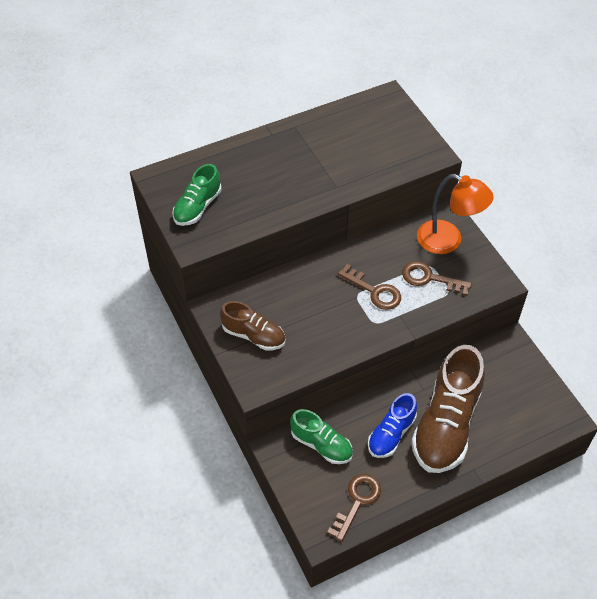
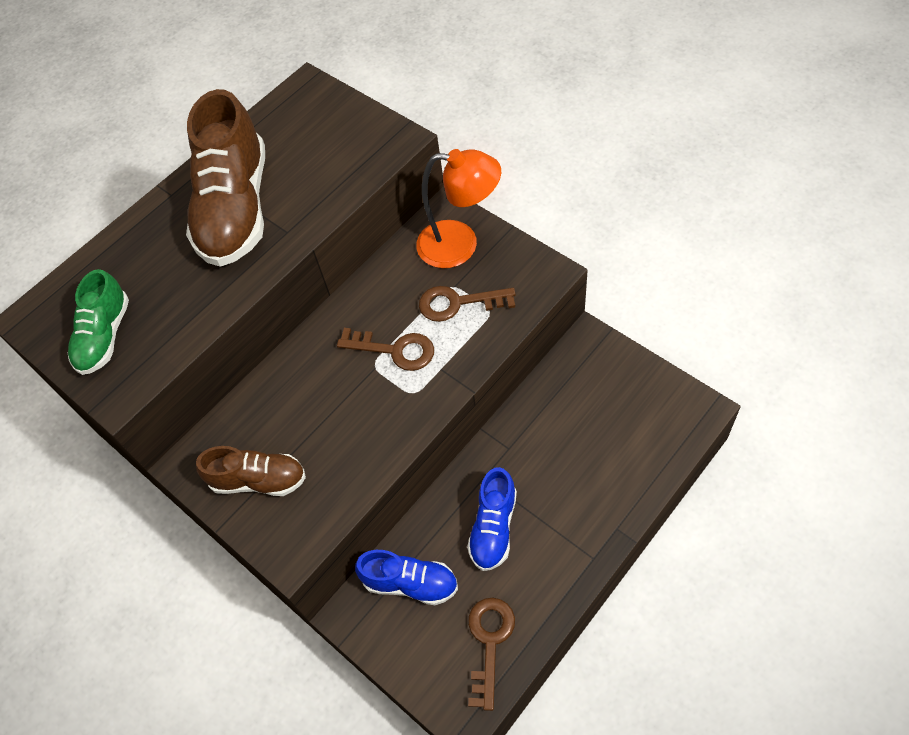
camera: 15 degrees left, 5 degrees up
green shoe [290,409,353,464] -> blue shoe [355,550,458,605]
brown shoe [411,345,485,473] -> brown shoe moved to [186,89,265,267]

